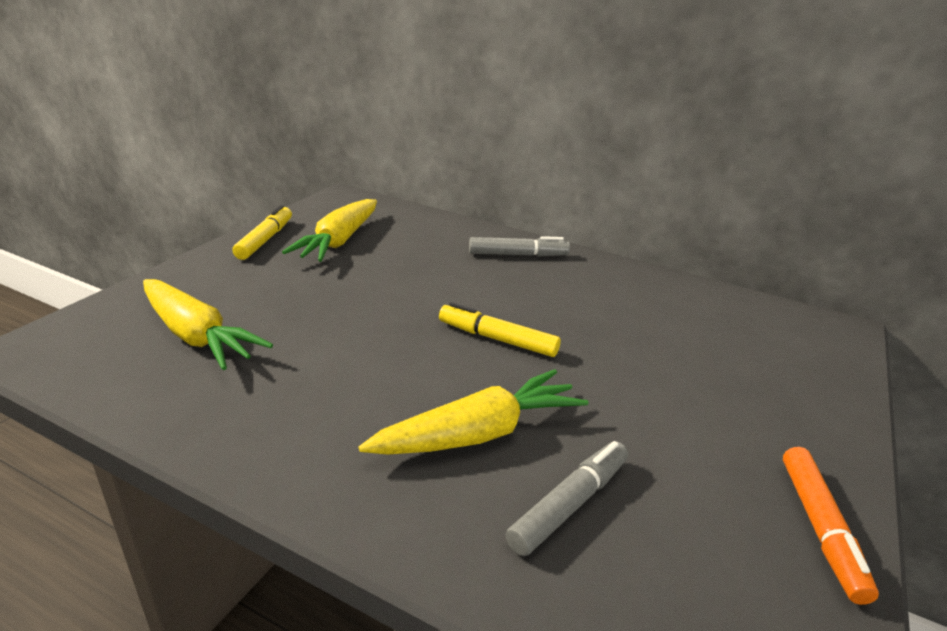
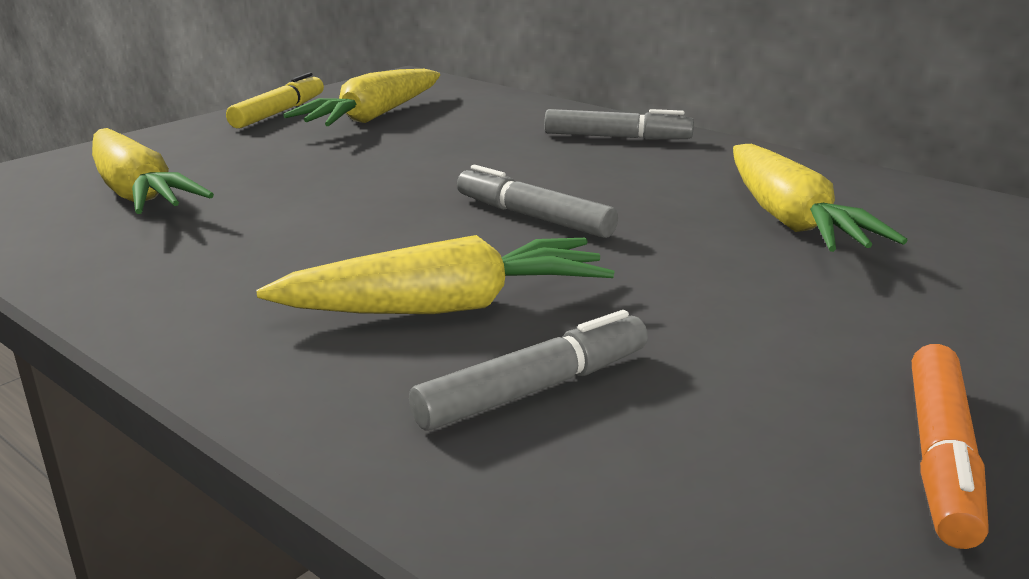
camera: 15 degrees right, 5 degrees down
yellow marker [439,302,561,357] -> grey marker [457,165,618,238]
none -> yellow carrot [733,144,907,252]

